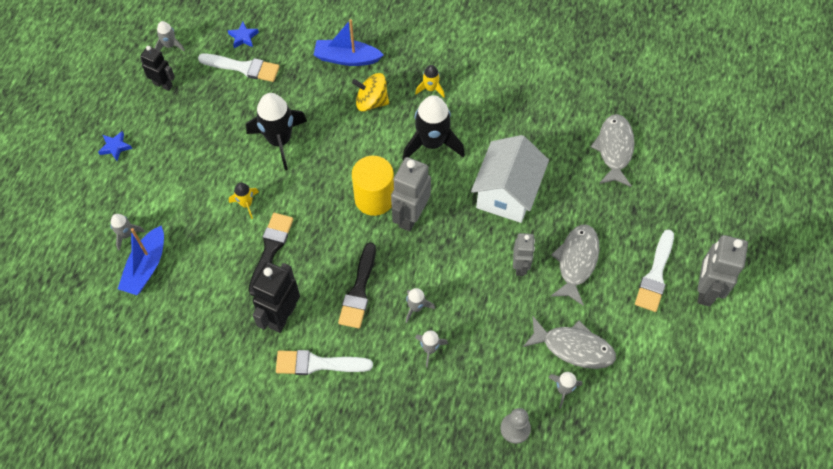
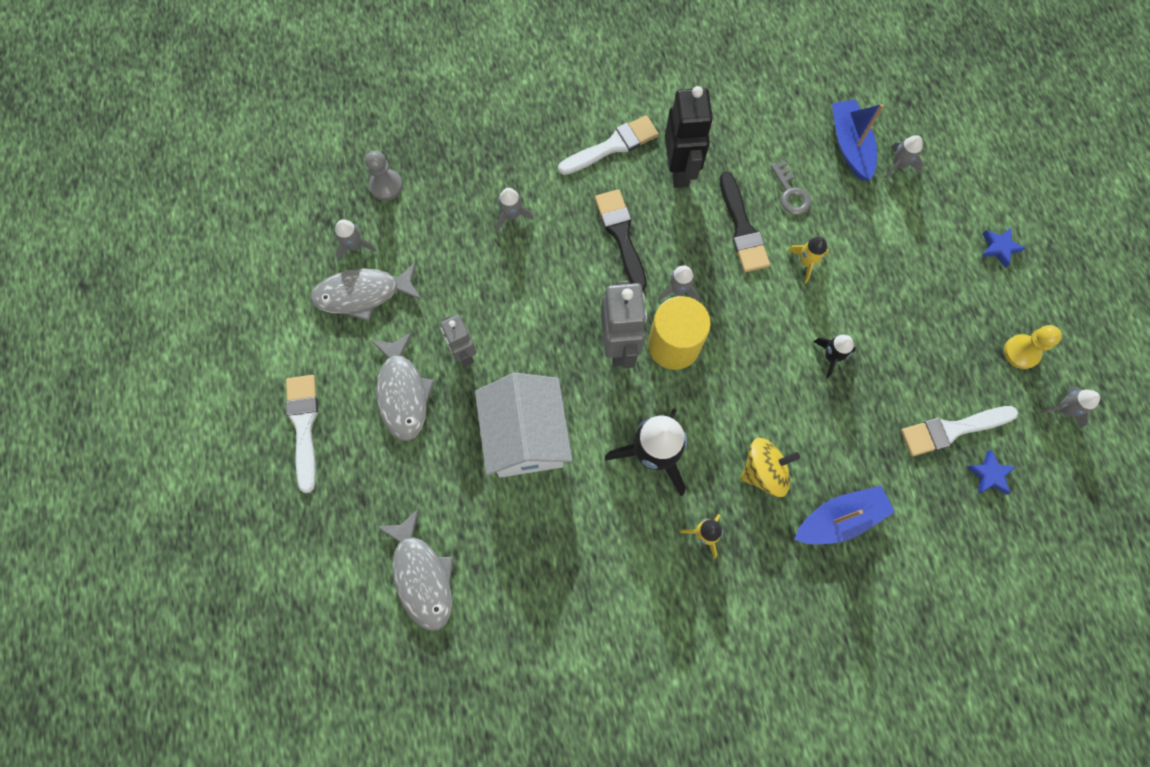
camera: 150 degrees right, 10 degrees up
black robot [140,46,175,91] -> yellow pawn [1004,325,1062,369]
black rocket [246,93,307,170] -> black rocket [813,335,856,379], size x0.49
grey rocket [406,288,435,323] -> grey rocket moved to [658,265,699,301]
grey robot [697,235,748,307] -> none
none -> grey key [771,160,811,215]

